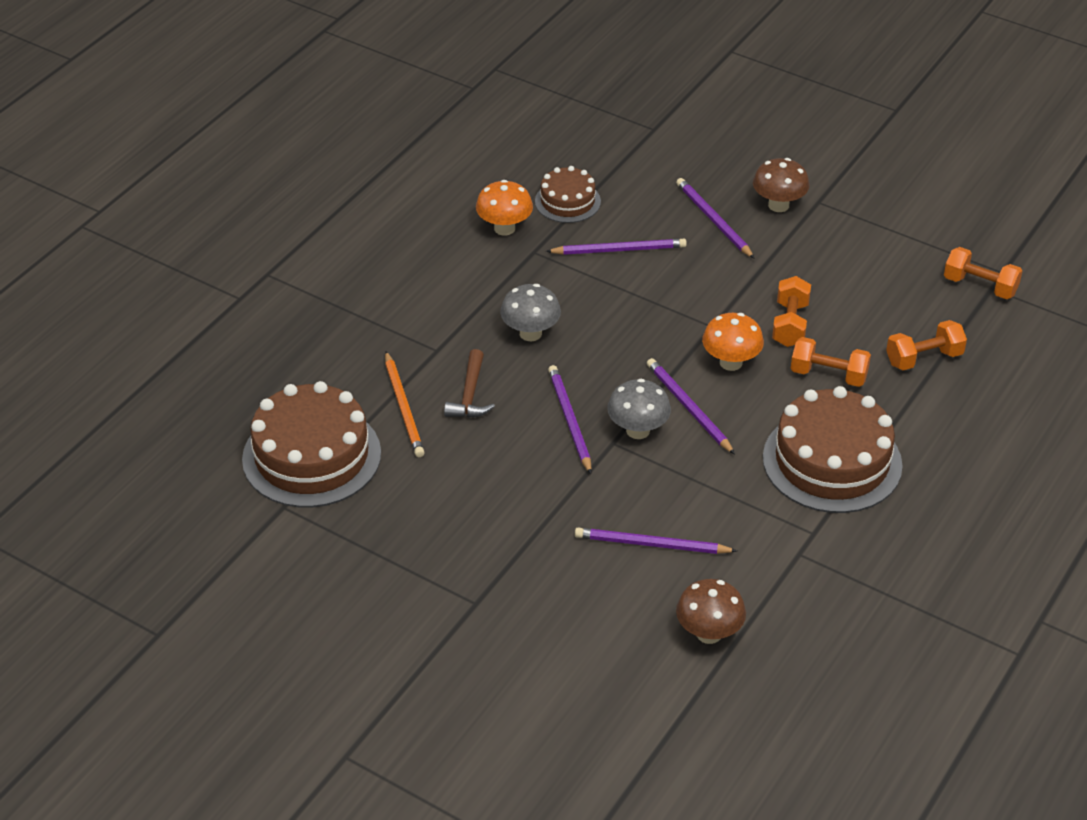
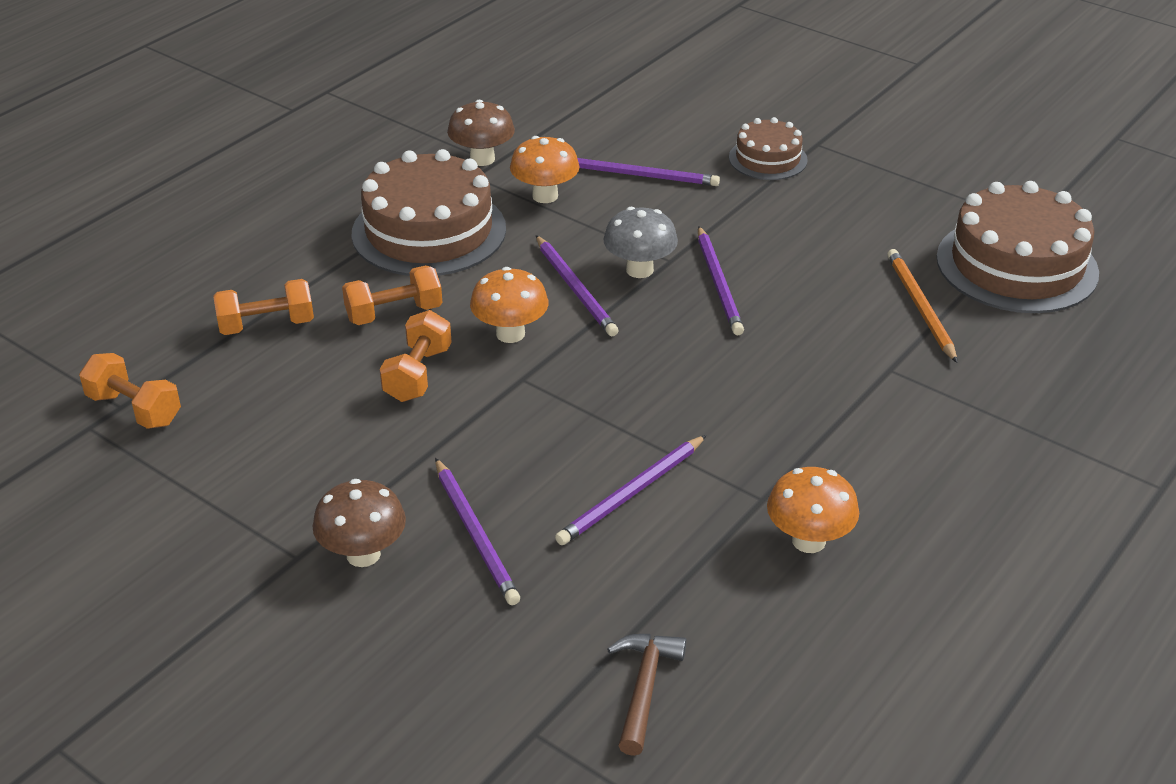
camera: 175 degrees left, 5 degrees down
brown hammer [444,349,495,418] -> brown hammer moved to [607,634,687,756]
grey mushroom [500,284,561,341] -> none
brown cake [535,166,601,223] -> brown cake moved to [729,117,808,180]
purple pencil [546,239,687,255] -> purple pencil turned 45 degrees counterclockwise [555,435,707,545]
brown mushroom [676,579,746,644] -> brown mushroom moved to [447,100,515,166]
orange dumbbell [791,337,871,387] -> orange dumbbell turned 45 degrees counterclockwise [342,265,442,325]
none -> orange mushroom [510,136,579,203]

